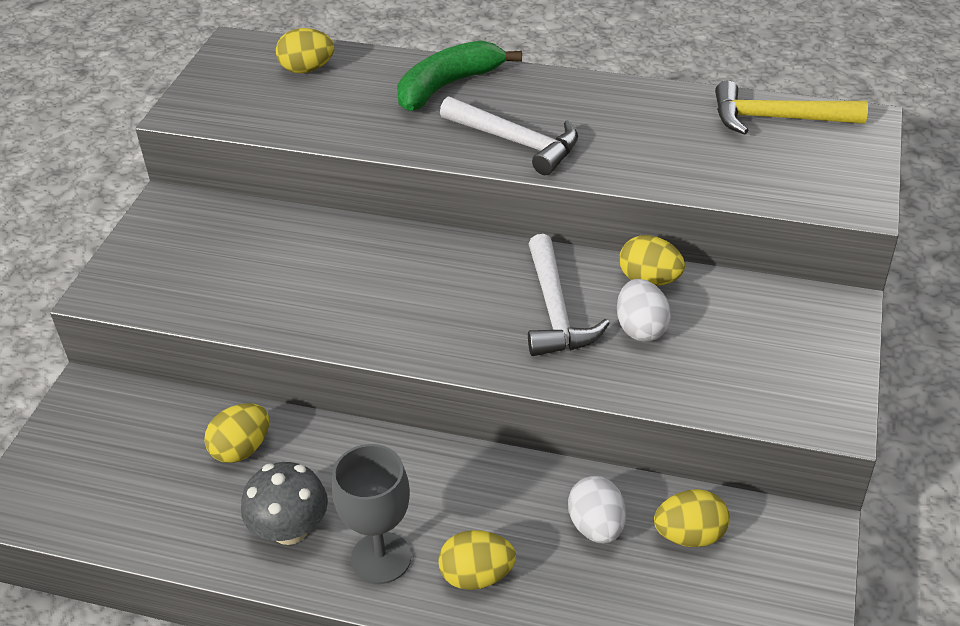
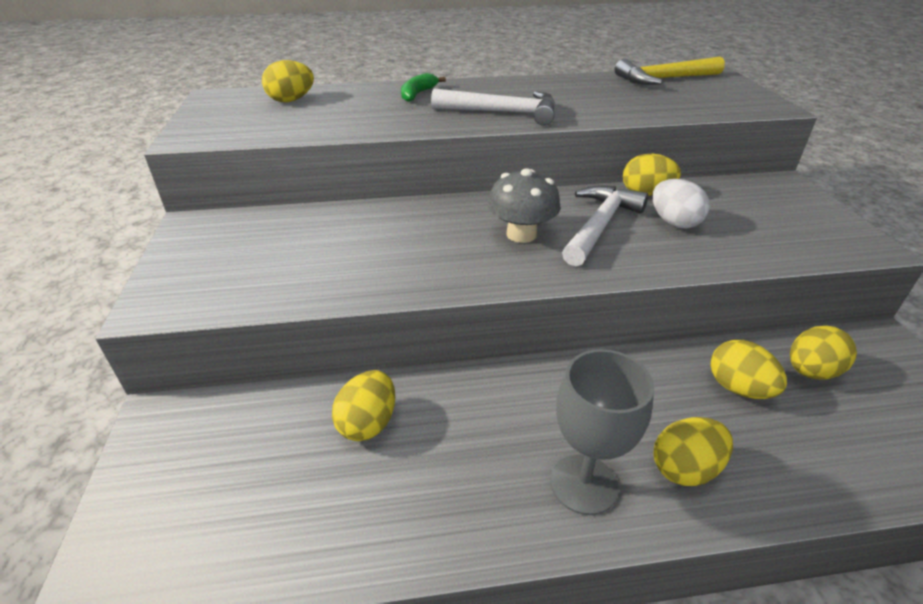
camera: 25 degrees left, 5 degrees down
grey mushroom [241,462,328,545] -> grey mushroom moved to [488,168,561,243]
green banana [397,41,522,111] -> green banana [401,73,446,102], size x0.56
white hammer [528,234,610,356] -> white hammer turned 120 degrees counterclockwise [562,185,648,266]
white egg [568,476,626,543] -> yellow egg [710,340,787,399]

